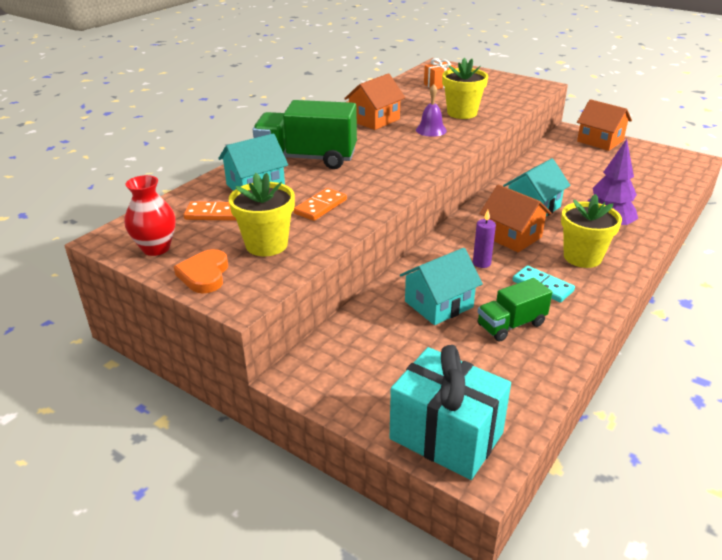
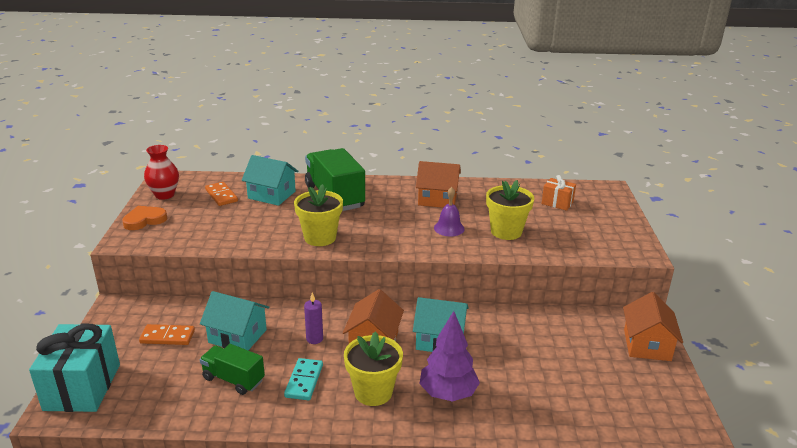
camera: 55 degrees right, 5 degrees down
yellow flower pot [229,173,295,256] -> yellow flower pot moved to [294,184,343,246]
orange domino [294,188,347,221] -> orange domino moved to [139,324,195,345]

